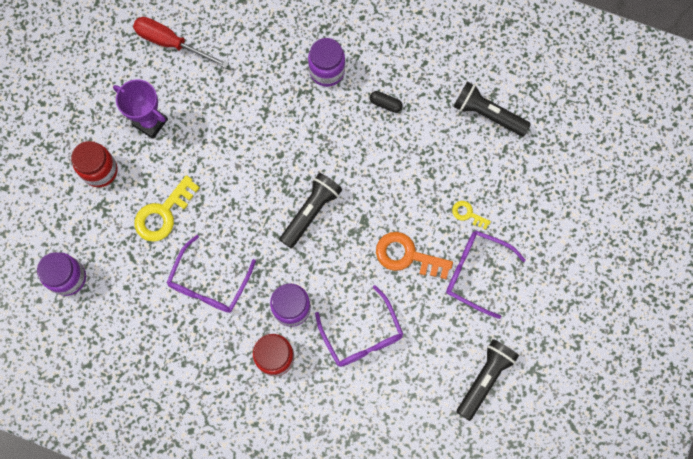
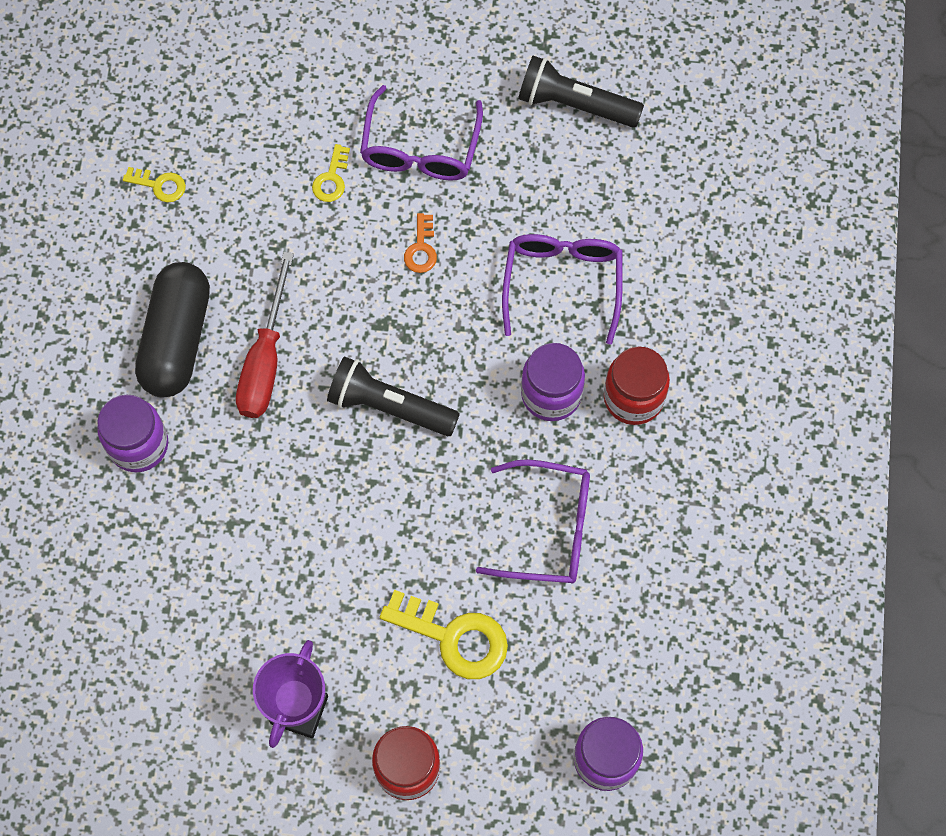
camera: 105 degrees left, 5 degrees down
red screwdriver [133,17,229,68] -> red screwdriver moved to [236,252,294,418]
purple glasses [315,285,404,367] -> purple glasses turned 45 degrees counterclockwise [502,234,623,345]
black capsule [370,91,403,113] -> black capsule [135,262,210,397], size x2.42
orange key [376,232,453,279] -> orange key [404,213,437,273], size x0.53
black flashlight [453,82,531,136] -> yellow key [123,167,186,202]

